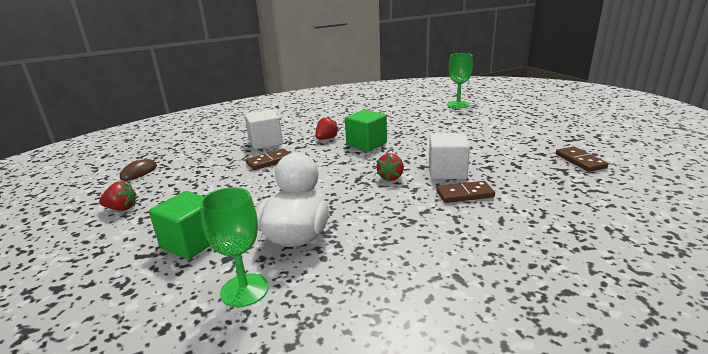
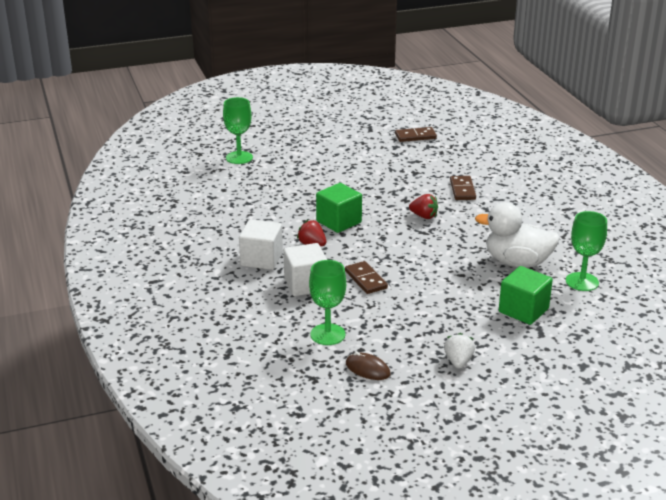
camera: 85 degrees left, 5 degrees up
red strawberry [99,182,137,211] -> white strawberry [444,333,475,369]
white cube [429,133,470,179] -> white cube moved to [239,220,283,270]
none -> green goblet [309,260,346,345]

